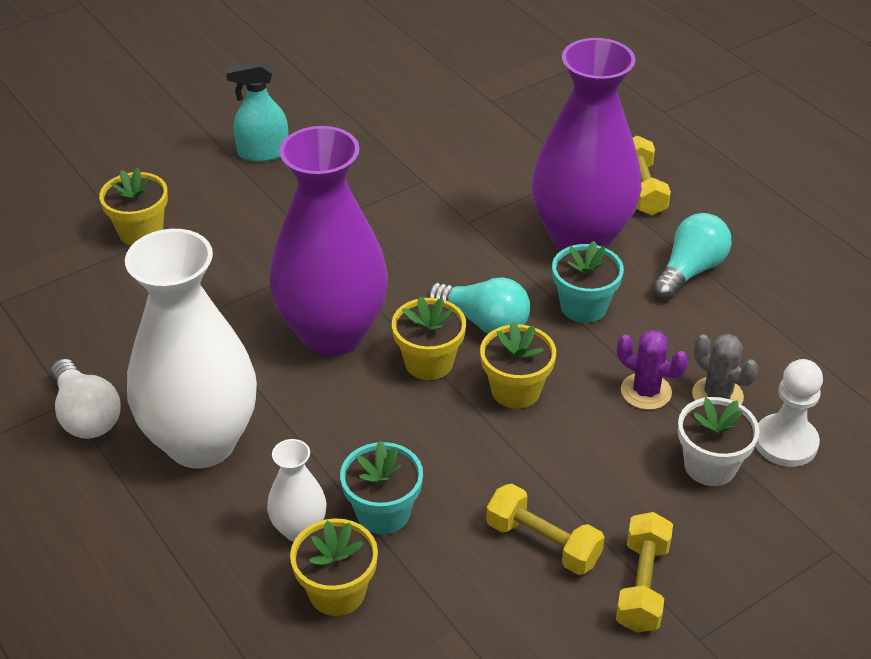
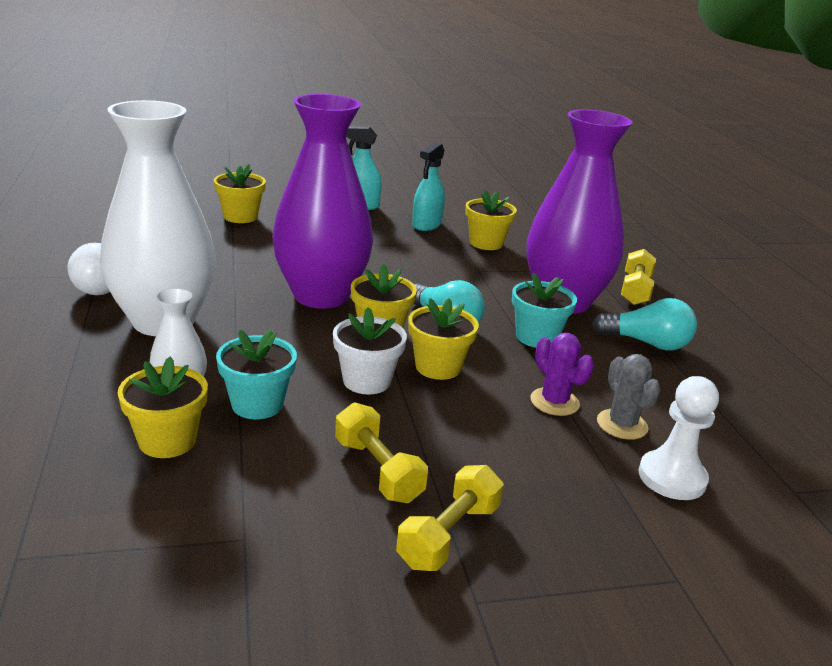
camera: 20 degrees right, 15 degrees down
turquoise light bulb [653,213,732,300] -> turquoise light bulb turned 45 degrees clockwise [592,298,697,351]
white flower pot [678,397,760,486] -> white flower pot moved to [333,307,407,395]
none -> turquoise spray bottle [412,142,445,231]
none -> yellow flower pot [466,189,517,250]

